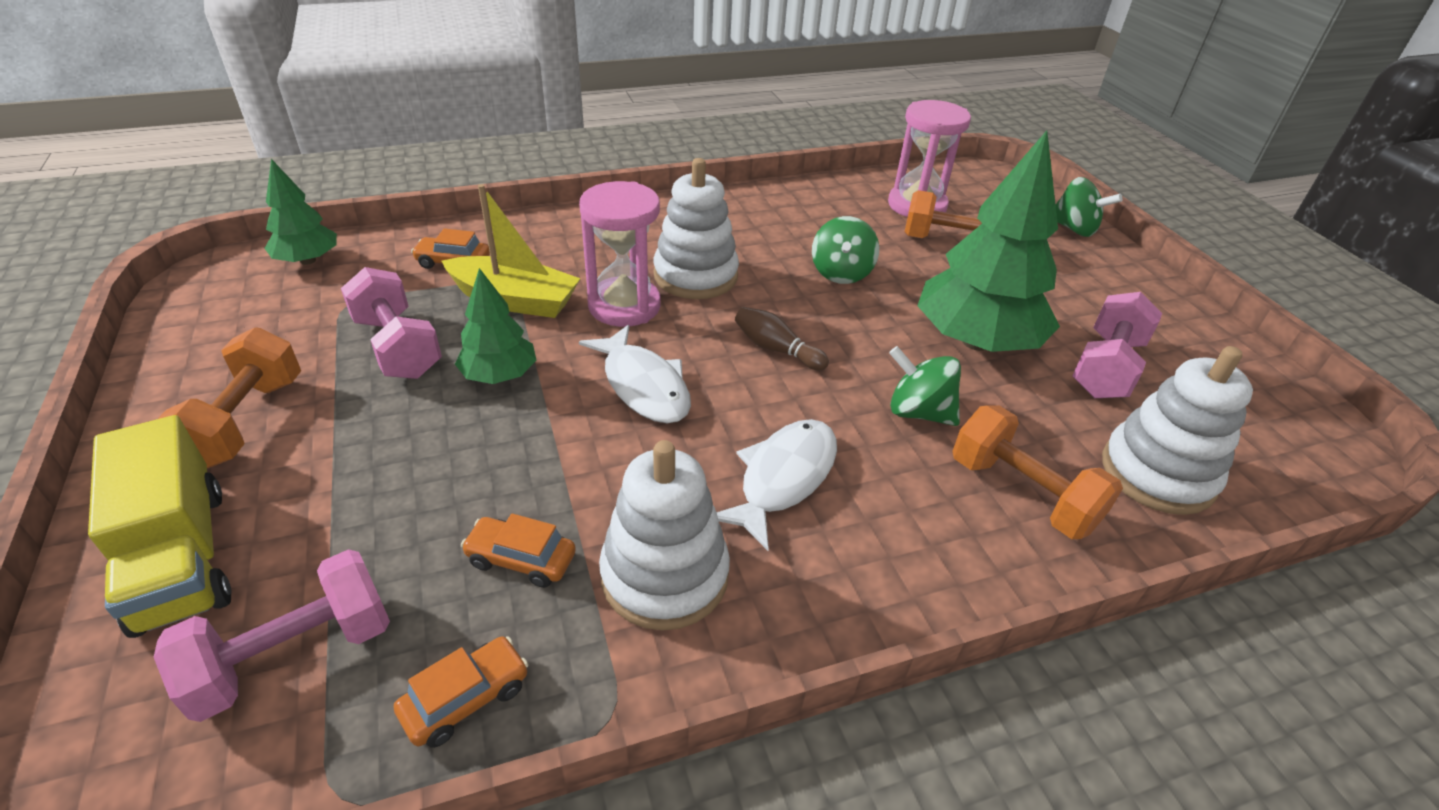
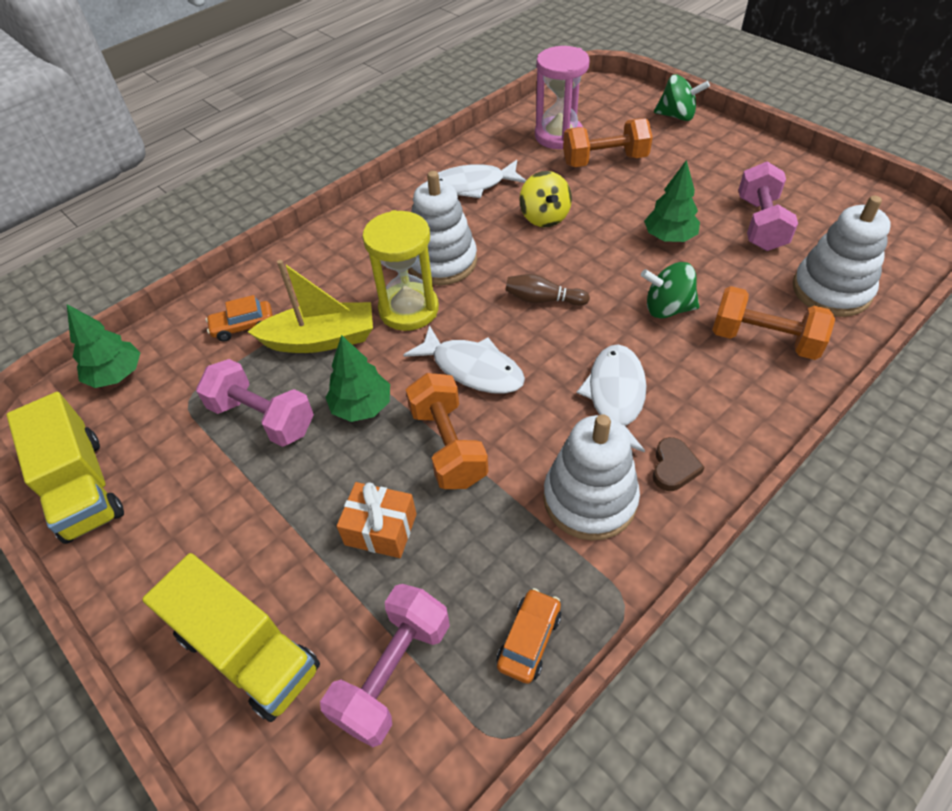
camera: 20 degrees left, 10 degrees up
orange dumbbell [158,327,301,468] -> orange dumbbell moved to [406,373,488,489]
orange car [461,514,576,588] -> none
pink hourglass [579,181,661,327] -> yellow hourglass [362,210,439,331]
green spinning top [812,216,879,284] -> yellow spinning top [519,171,572,227]
green tree [917,131,1060,352] -> green tree [644,160,700,242], size x0.53
none -> yellow truck [6,392,124,544]
none -> orange gift [336,482,417,558]
none -> white fish [427,160,526,198]
none -> brown heart [653,437,705,491]

